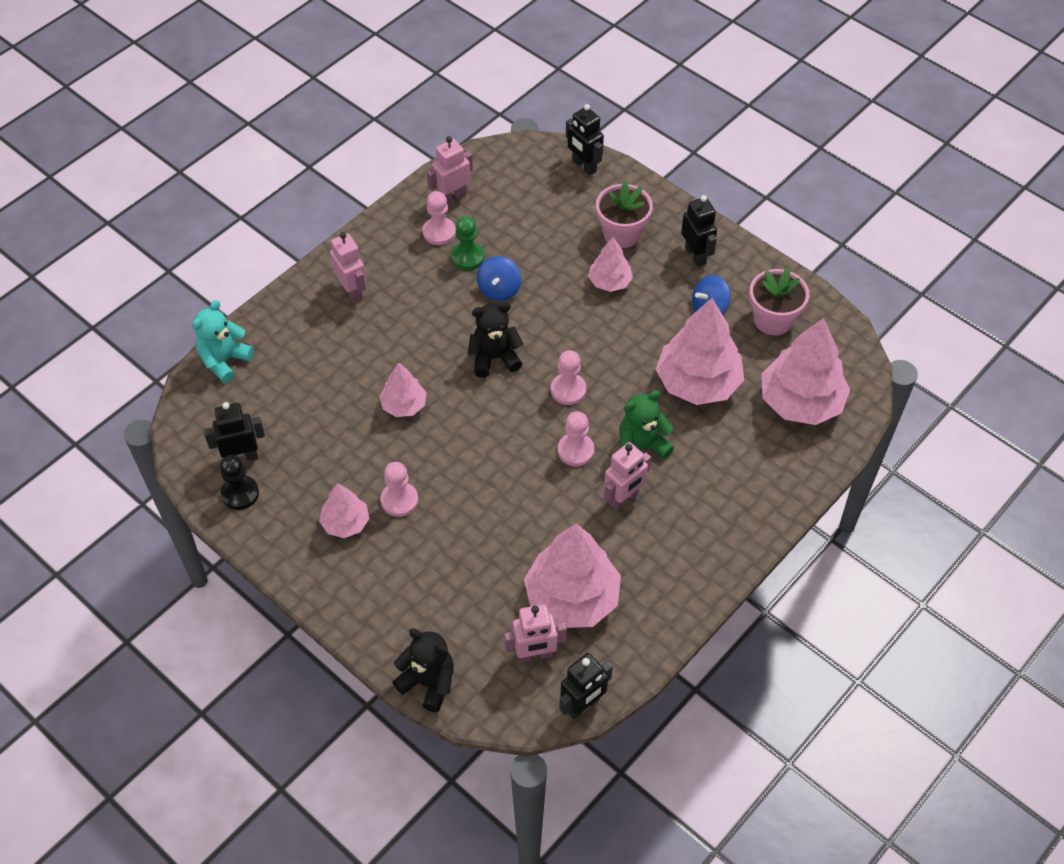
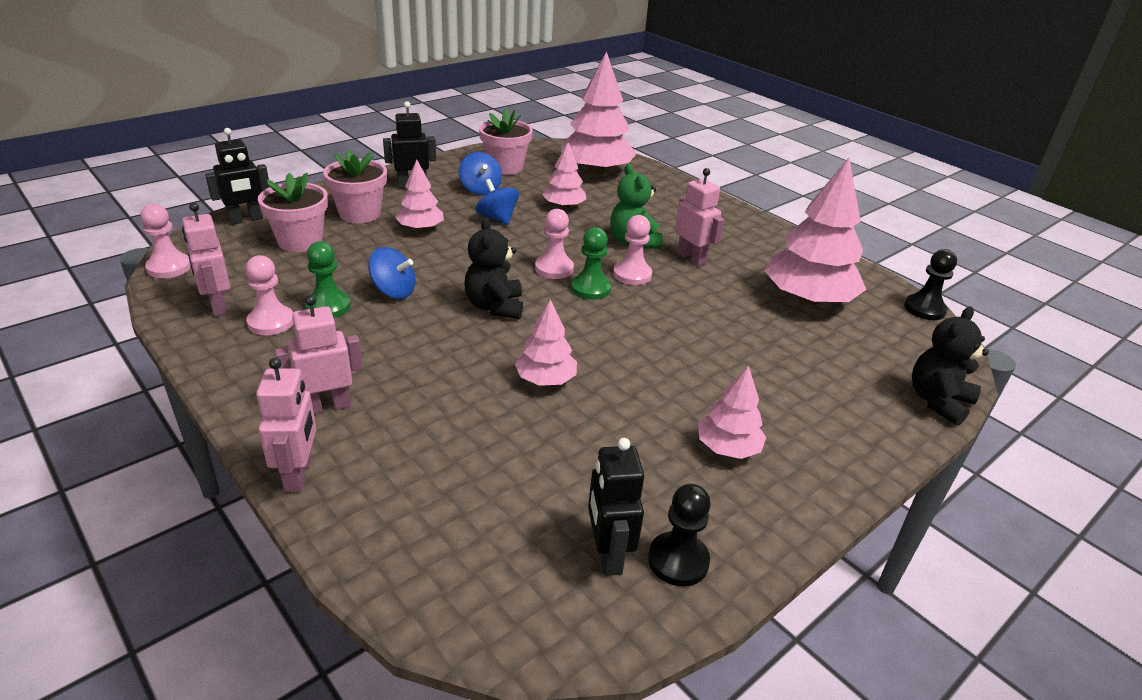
camera: 85 degrees left, 20 degrees down
turquoise teddy bear [192,300,254,383] -> none
pink pawn [381,462,418,517] -> pink pawn moved to [140,204,191,278]
pink robot [504,604,567,663] -> pink robot moved to [256,358,316,492]
black robot [559,653,613,719] -> black pawn [904,249,957,320]
pink tree [656,298,744,405] -> pink tree [542,142,587,209], size x0.53
none -> pink flower pot [258,173,328,252]
none -> blue spinning top [476,179,519,225]
none -> green pawn [571,227,611,300]

